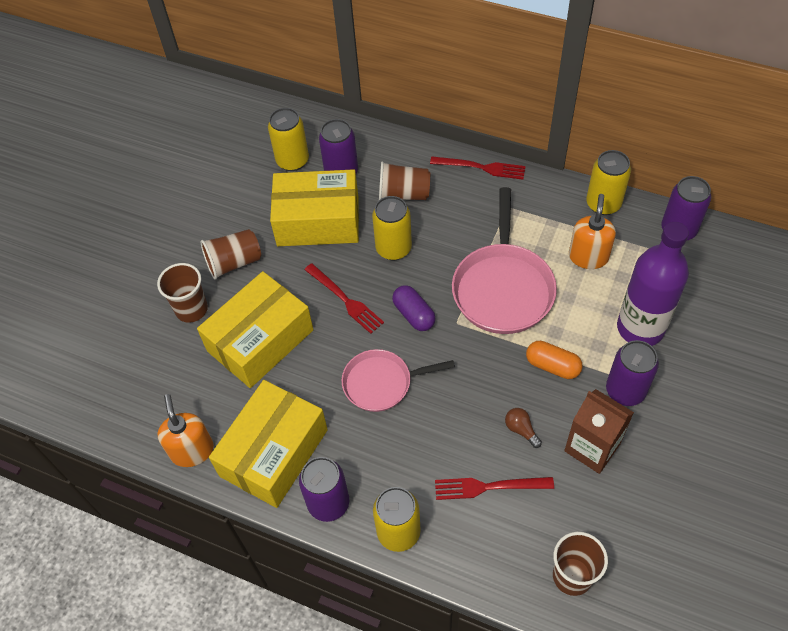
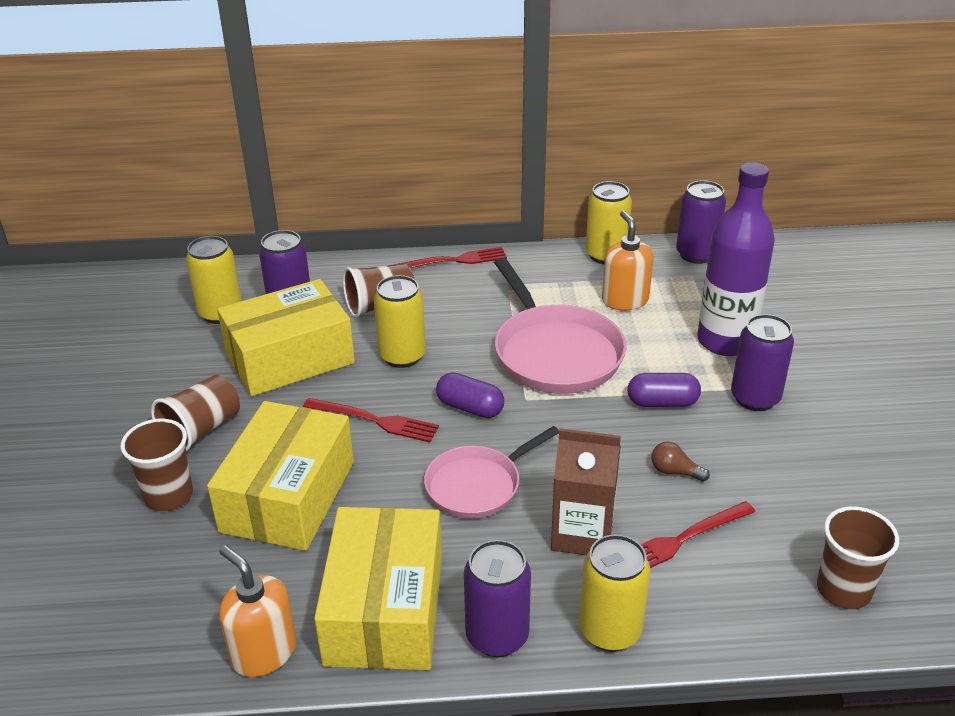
camera: 30 degrees left, 20 degrees down
orange capsule [526,341,583,379] -> purple capsule [628,373,701,407]
brown carton [564,389,634,474] -> brown carton moved to [551,428,621,555]

